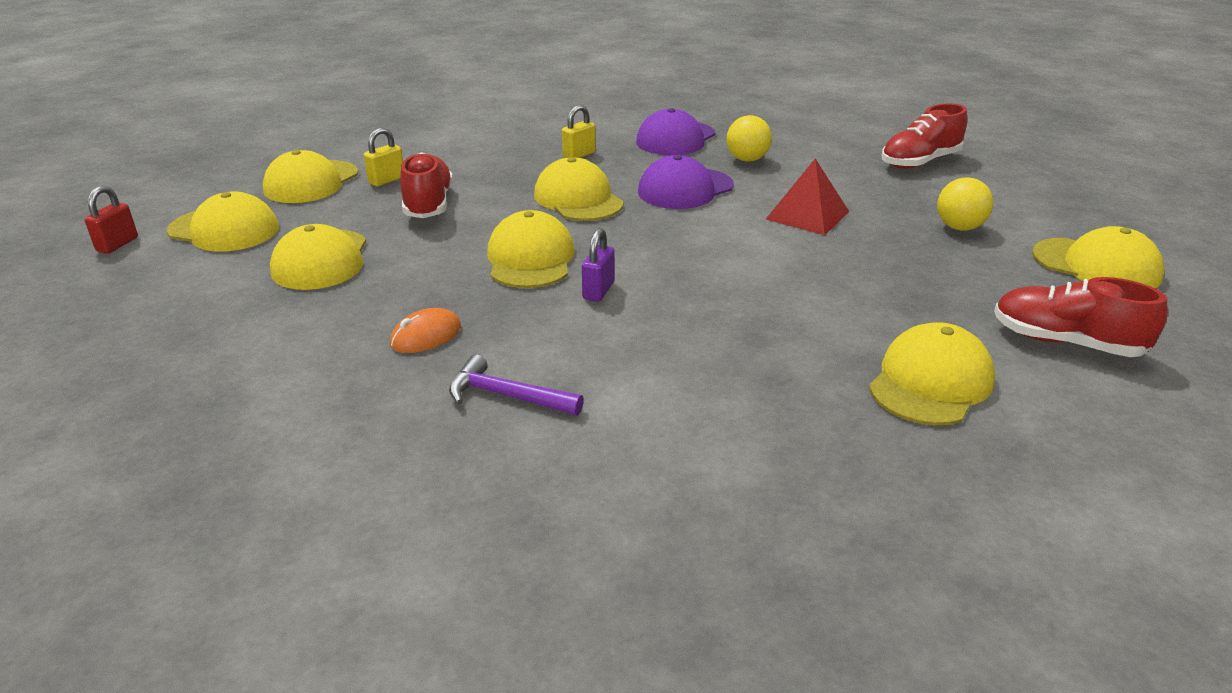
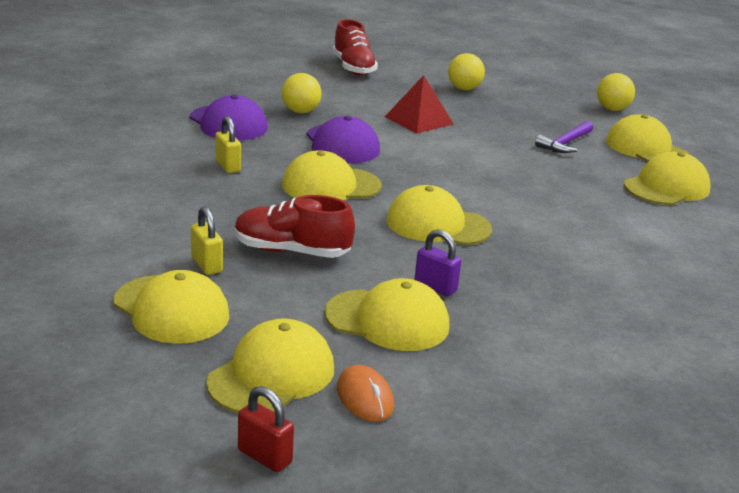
camera: 75 degrees left, 5 degrees down
orange mouse [390,308,461,353] -> orange mouse moved to [337,365,394,422]
purple hammer [449,354,584,415] -> purple hammer moved to [535,121,593,153]
purple padlock [582,228,615,302] -> purple padlock moved to [414,229,461,296]
red shoe [994,277,1168,357] -> yellow ball [597,73,635,111]
yellow cap [1032,226,1164,288] -> yellow cap moved to [624,152,711,205]

